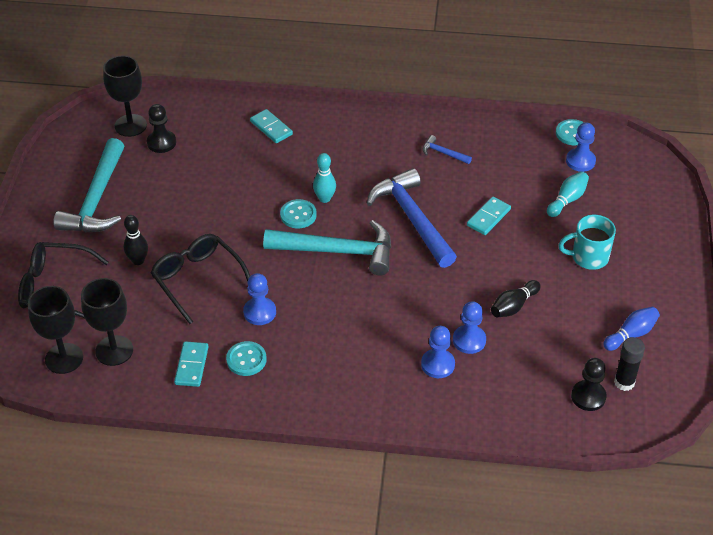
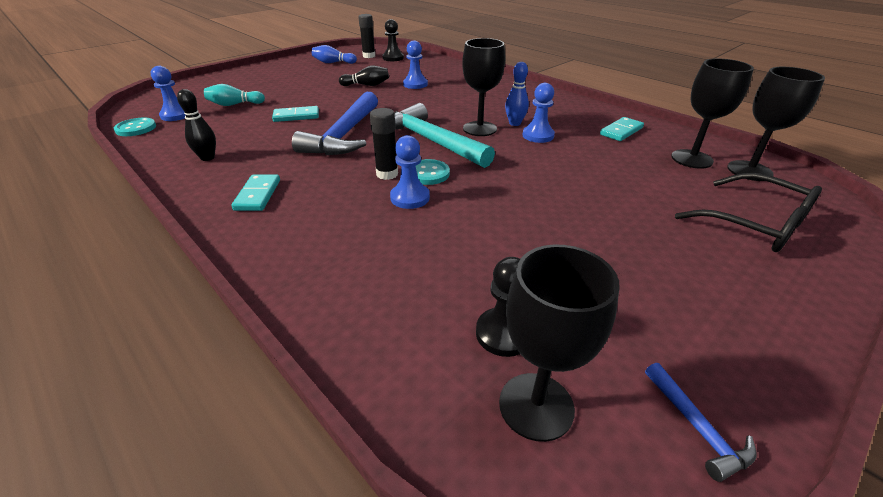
camera: 140 degrees left, 10 degrees down
turquoise hammer [53,138,124,233] -> none
black bowling pin [124,215,148,265] -> black bowling pin moved to [177,89,216,161]
black glasses [151,234,250,324] -> none
turquoise button [226,341,267,376] -> none
turquoise domino [250,109,293,143] -> turquoise domino moved to [231,174,280,211]
turquoise bowling pin [313,153,336,203] -> black glue stick [370,108,398,180]
blue pawn [421,326,455,378] -> blue pawn moved to [390,135,430,209]
blue hammer [423,135,472,164] -> blue hammer moved to [645,363,757,482]
turquoise mug [558,215,616,270] -> none
none -> black goblet [462,38,505,136]
none -> blue bowling pin [505,62,529,126]

